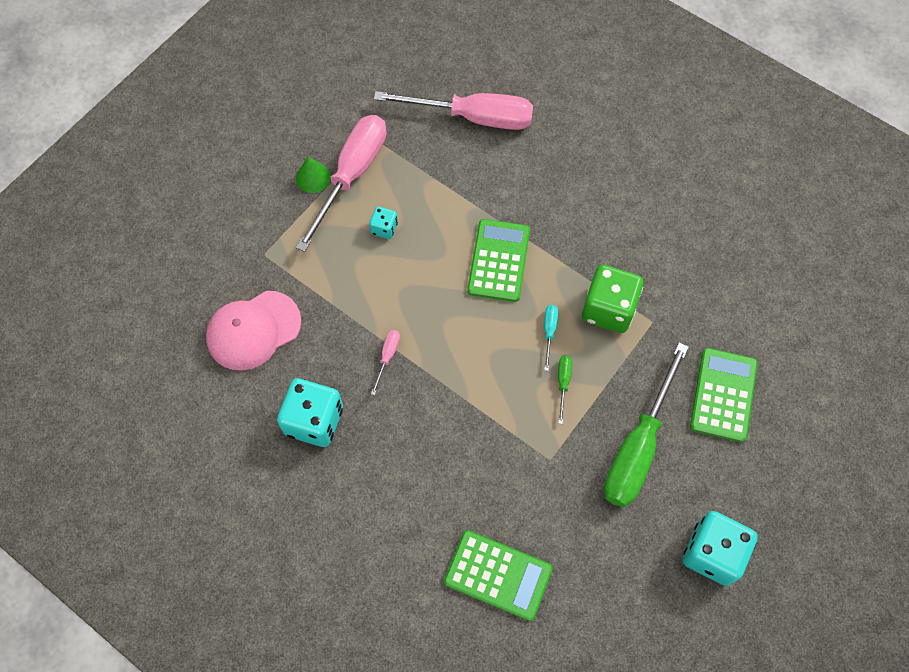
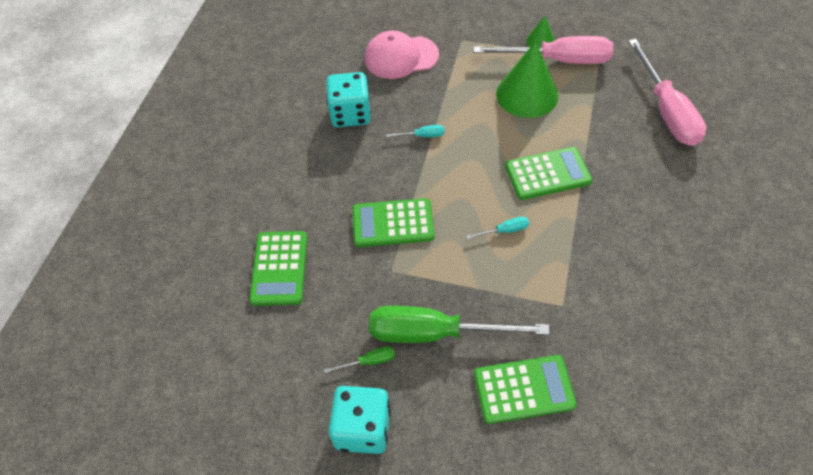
camera: 70 degrees right, 10 degrees down
pink cap [206,291,301,371] -> pink cap turned 45 degrees counterclockwise [365,31,439,79]
turquoise dice [369,207,398,239] -> green cone [496,41,558,118]
pink screwdriver [371,330,400,395] -> turquoise screwdriver [386,125,444,137]
green screwdriver [558,355,572,424] -> green screwdriver moved to [324,346,395,373]
green dice [582,265,643,333] -> none
none -> green calculator [353,198,435,247]

